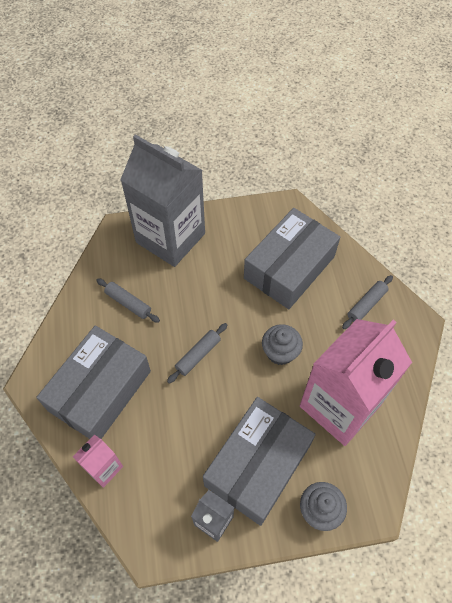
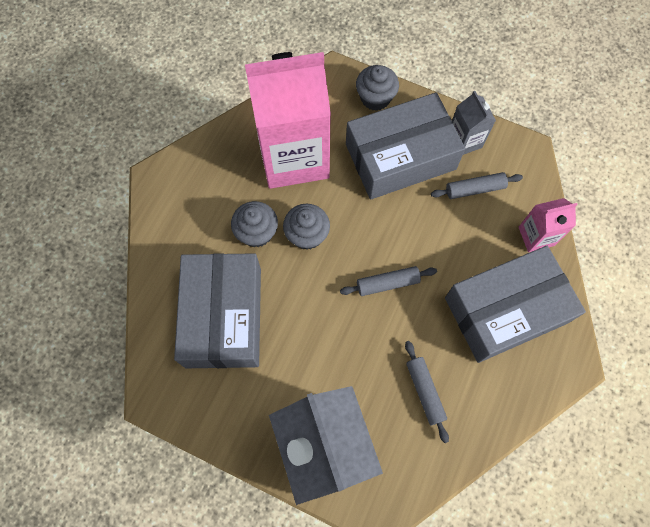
camera: 145 degrees left, 10 degrees up
grey box [244,208,340,309] -> grey box turned 75 degrees counterclockwise [174,253,261,368]
grey rolling pin [342,275,393,329] -> grey rolling pin moved to [431,172,523,199]
none -> grey cupcake [231,201,278,247]

